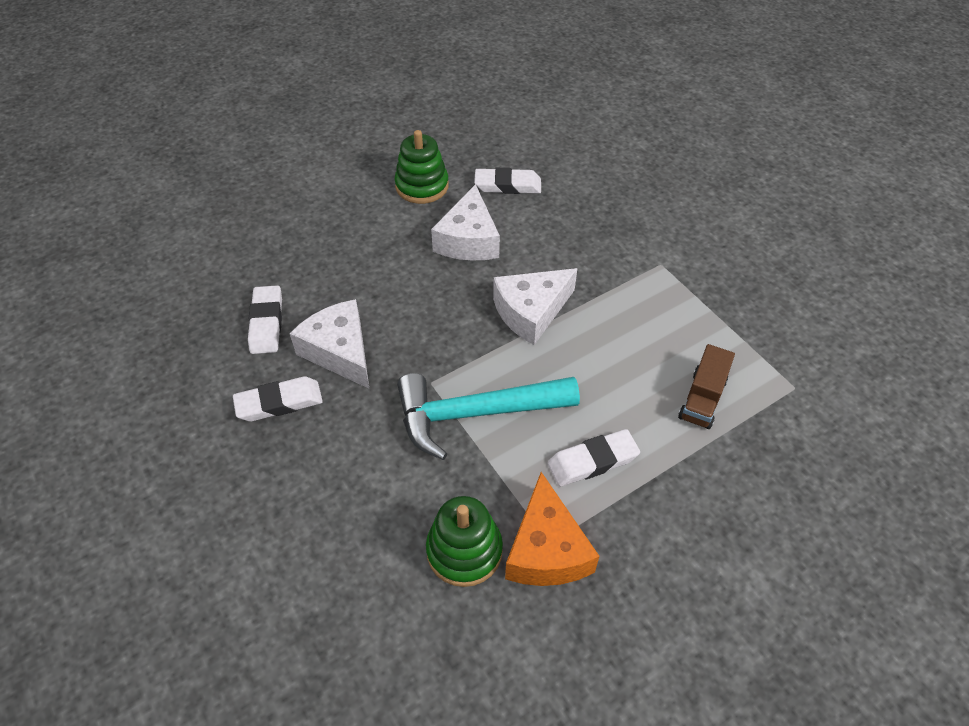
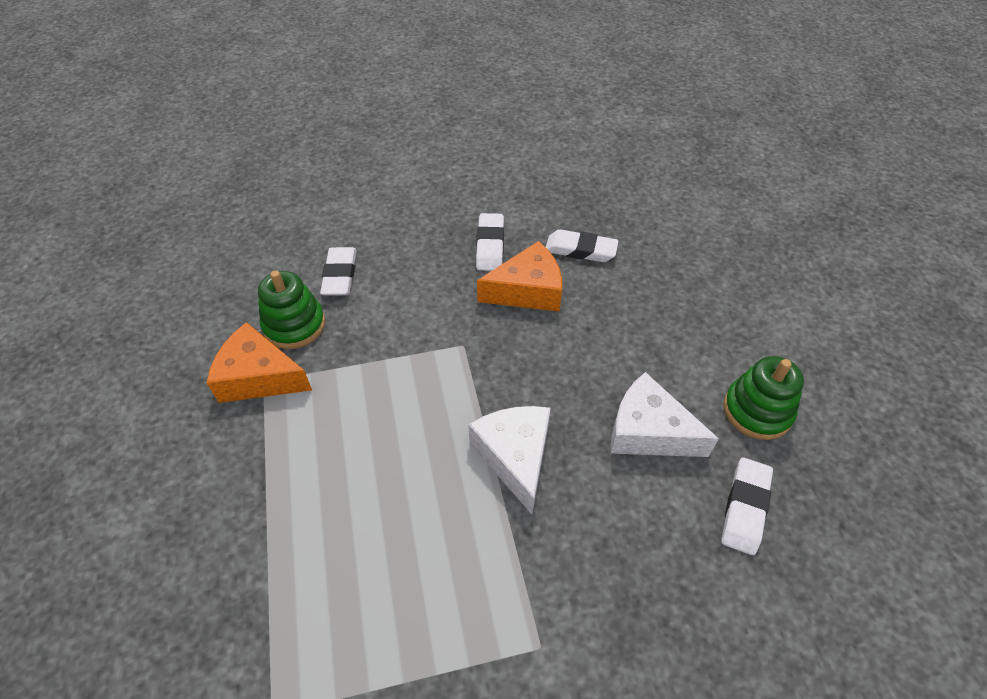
camera: 110 degrees right, 0 degrees up
white cheese [290,299,369,388] -> orange cheese [477,241,562,312]
turquoise hammer [397,373,580,460] -> none
white eraser [548,429,640,487] -> white eraser moved to [320,247,357,296]
brown truck [678,344,735,429] -> none

